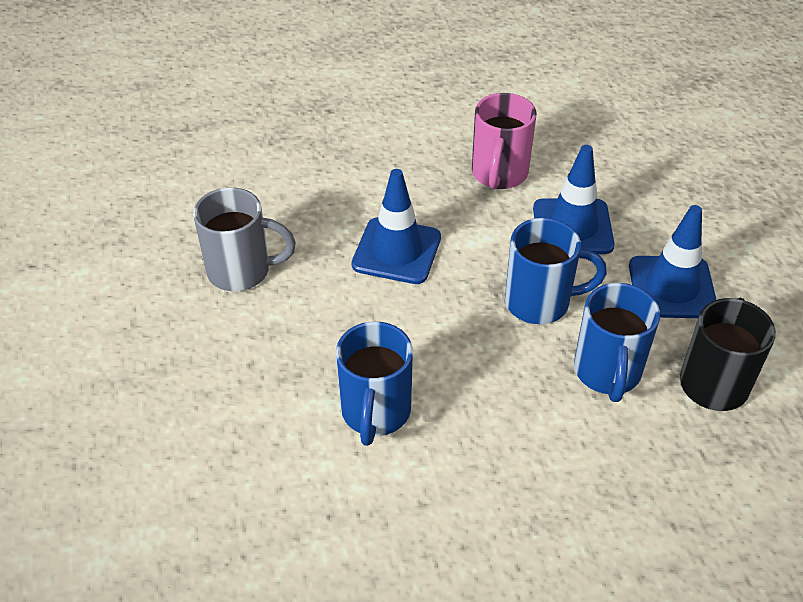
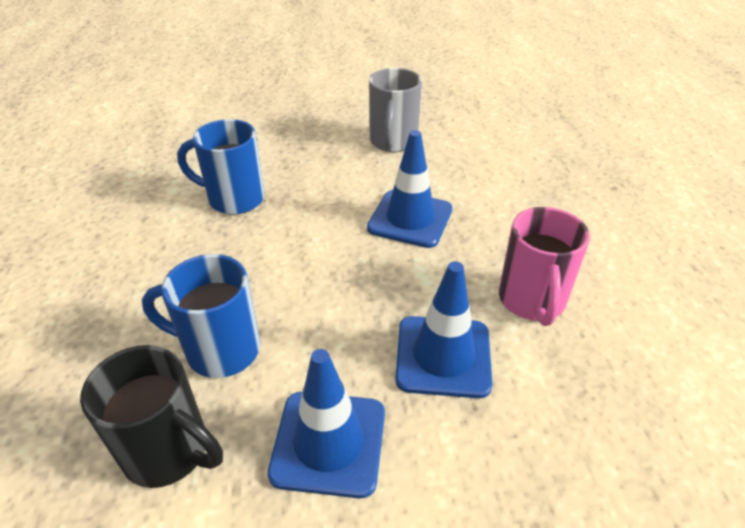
camera: 95 degrees right, 5 degrees down
pink mug [472,93,537,189] -> pink mug turned 105 degrees counterclockwise [499,207,590,326]
blue mug [505,218,607,324] -> none

